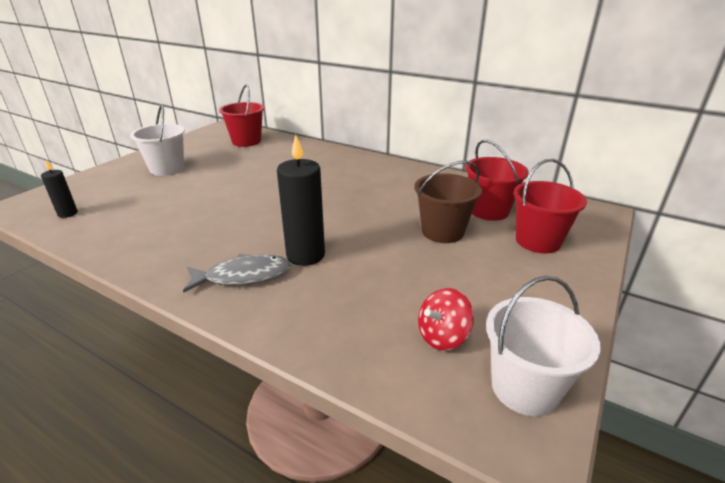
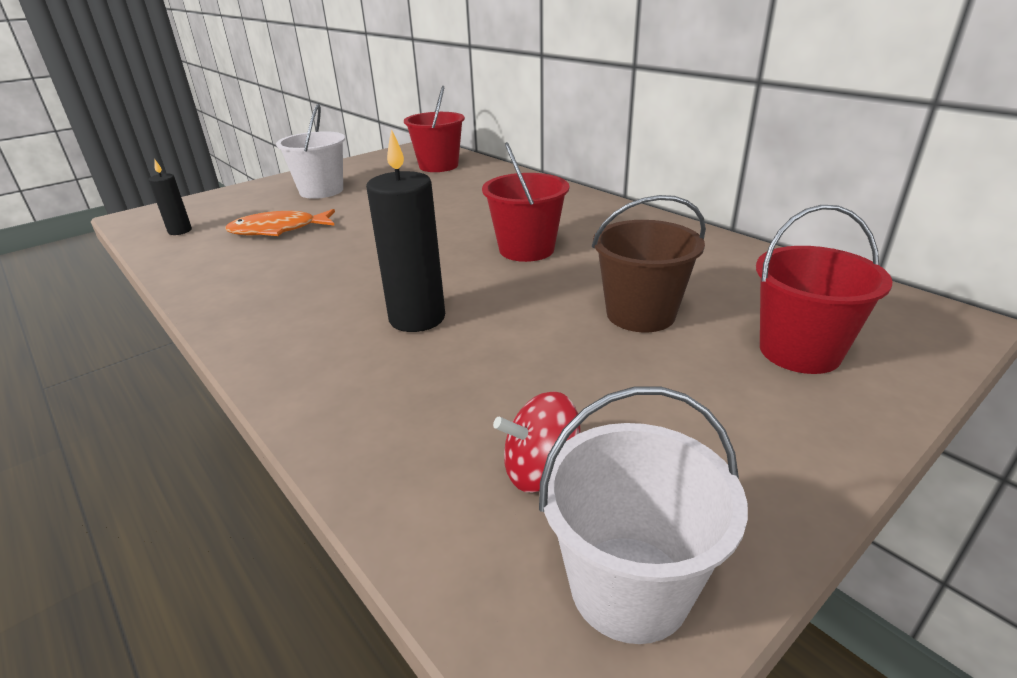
camera: 20 degrees right, 0 degrees up
grey fish [183,254,291,293] -> none
red bucket [465,140,529,221] -> red bucket moved to [482,142,569,262]
none -> orange fish [225,209,335,236]

